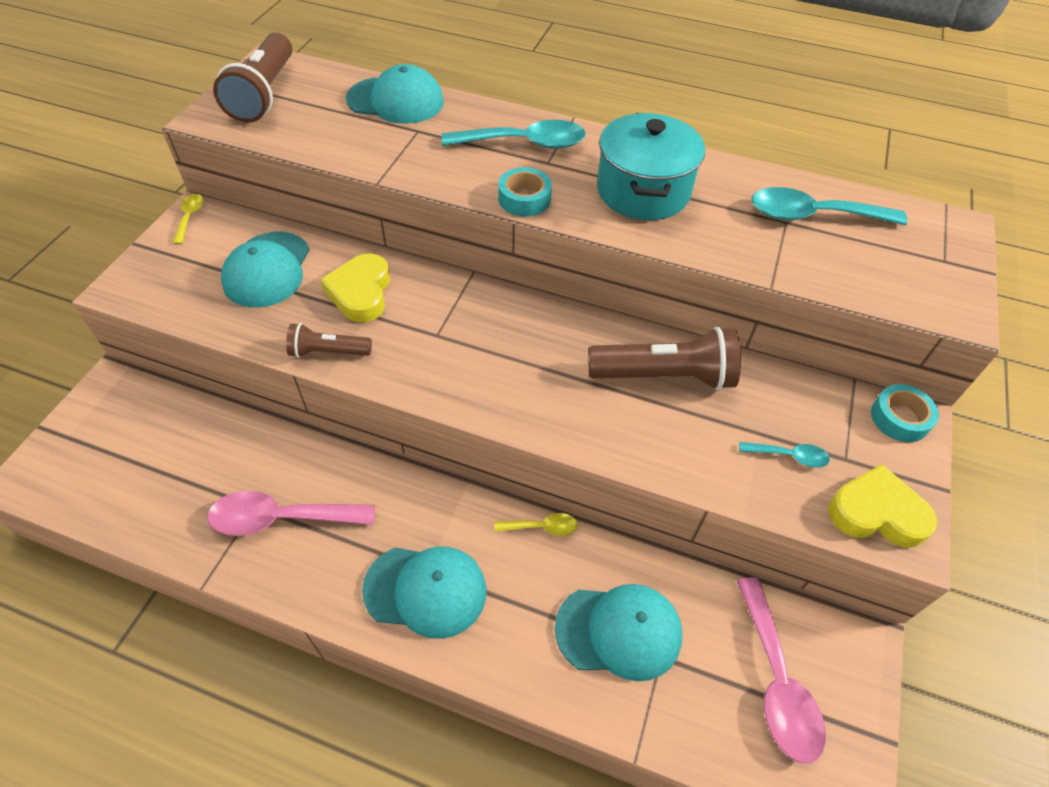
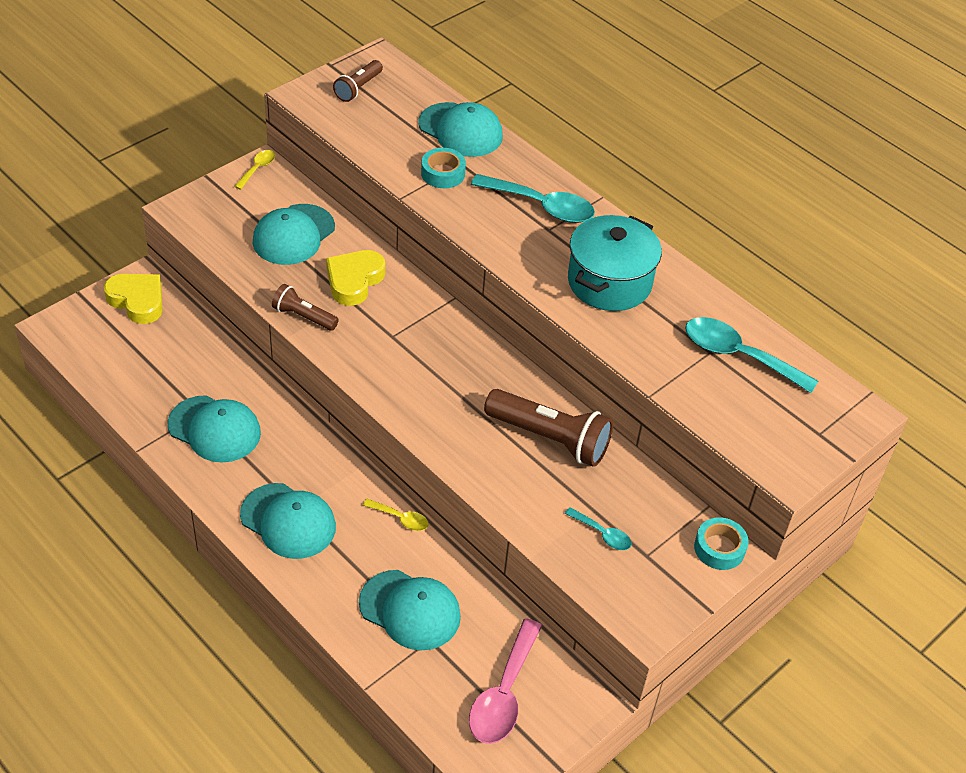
camera: 25 degrees right, 5 degrees down
pink spoon [208,491,375,536] -> turquoise cap [167,395,261,463]
brown flashlight [213,32,292,123] -> brown flashlight [333,60,383,102], size x0.56
turquoise tape [498,167,552,217] -> turquoise tape moved to [421,148,466,188]
yellow heart [828,464,937,547] -> yellow heart moved to [104,274,163,324]

